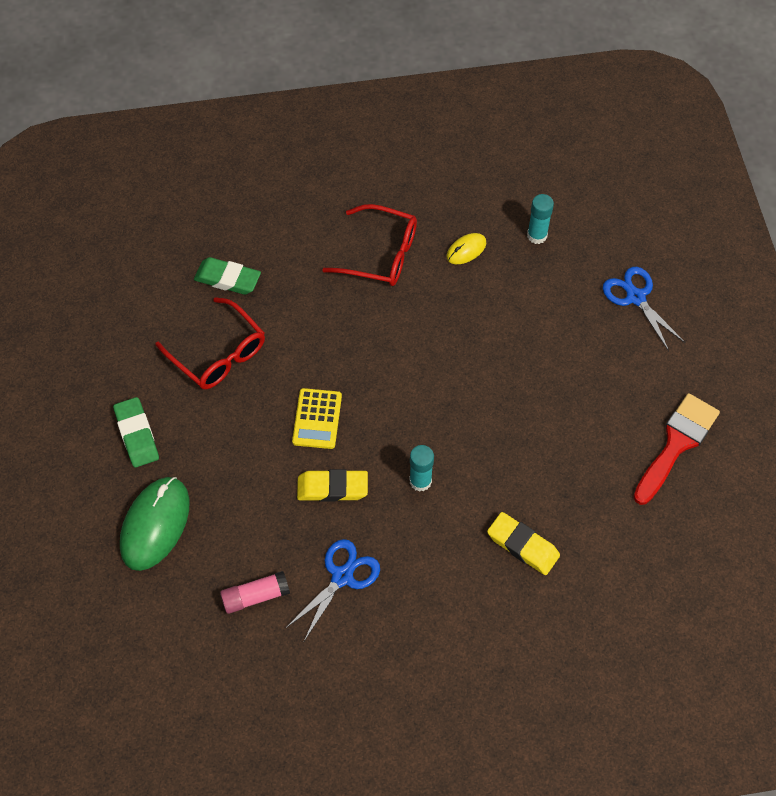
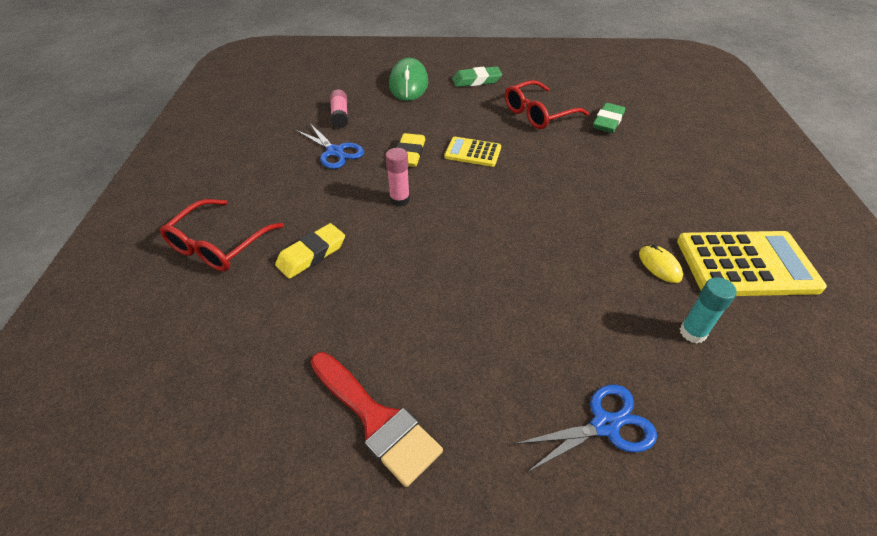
camera: 100 degrees right, 15 degrees down
green mouse [120,477,189,571] -> green mouse turned 60 degrees clockwise [389,58,428,101]
red glasses [322,204,417,286] -> red glasses moved to [160,199,284,271]
turquoise glue stick [409,445,434,492] -> pink glue stick [385,148,410,207]
none -> yellow calculator [677,231,827,296]

